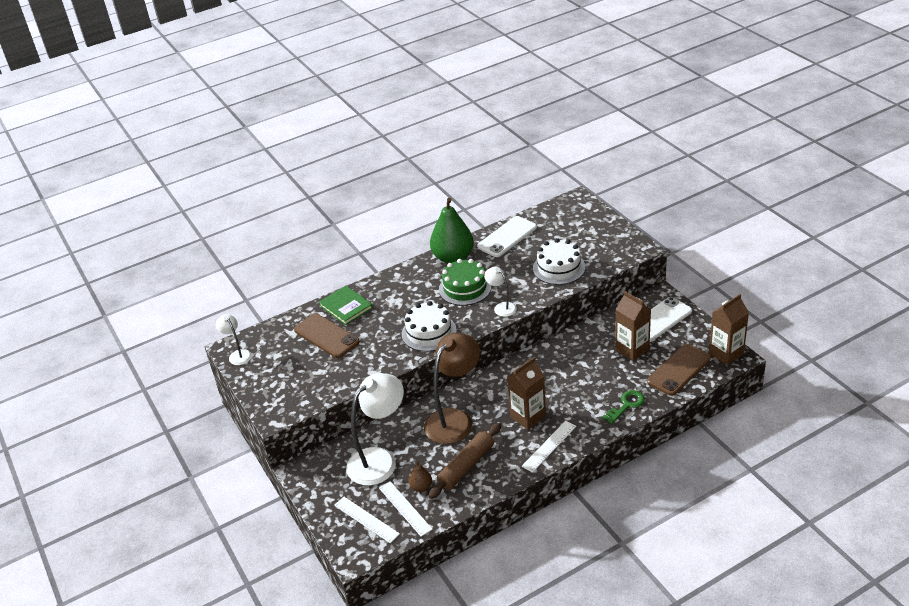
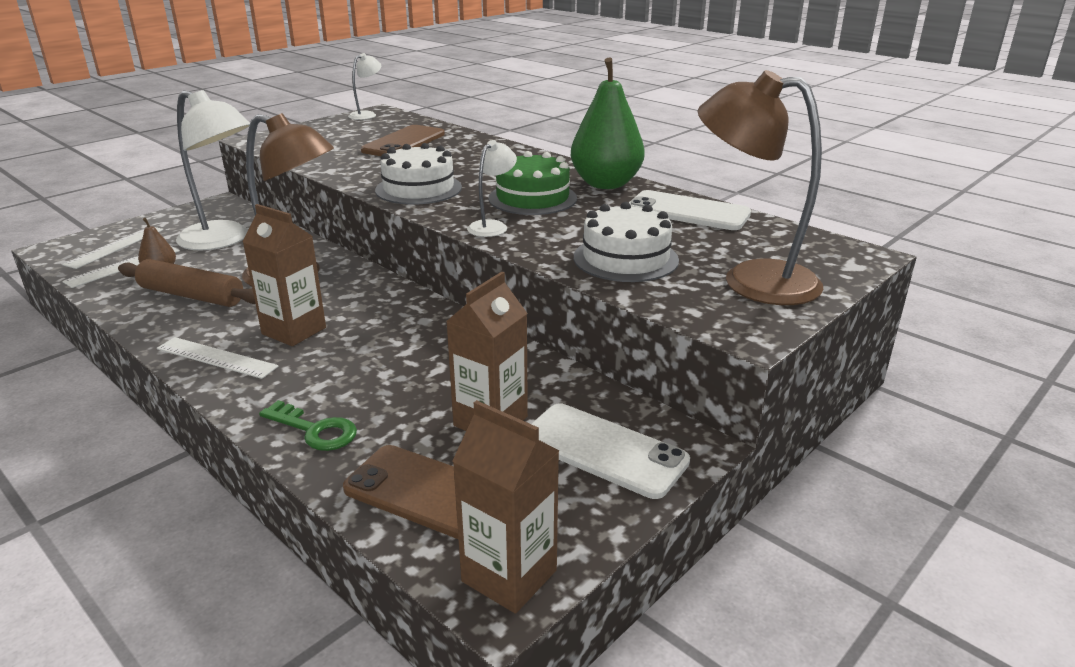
camera: 70 degrees right, 10 degrees down
green book [319,286,373,325] -> none
none -> brown lamp [698,70,824,305]

